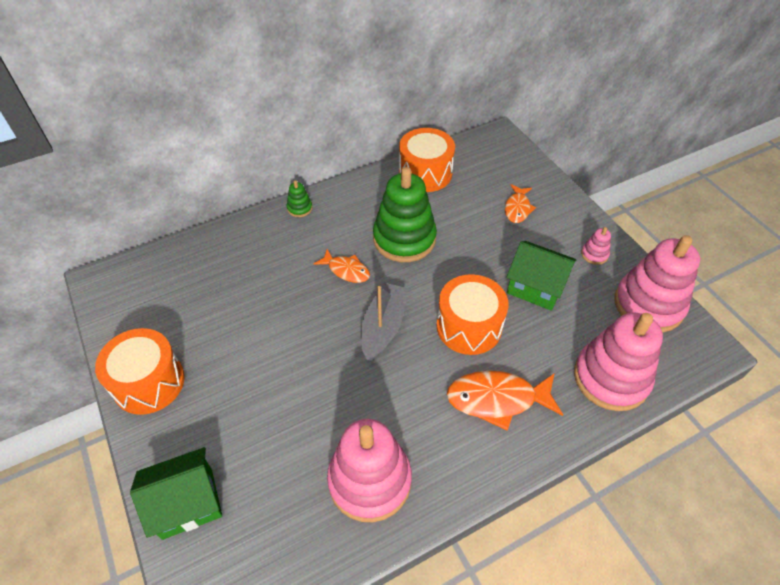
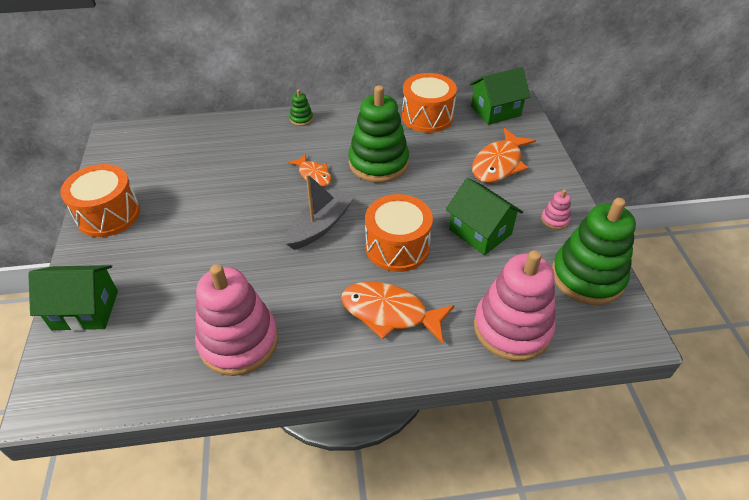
camera: 20 degrees right, 5 degrees down
orange fish [505,184,536,223] -> orange fish [472,128,536,183], size x1.66
pink stacking toy [614,235,700,333] -> green stacking toy [552,198,636,305]
none -> green house [470,67,531,125]

